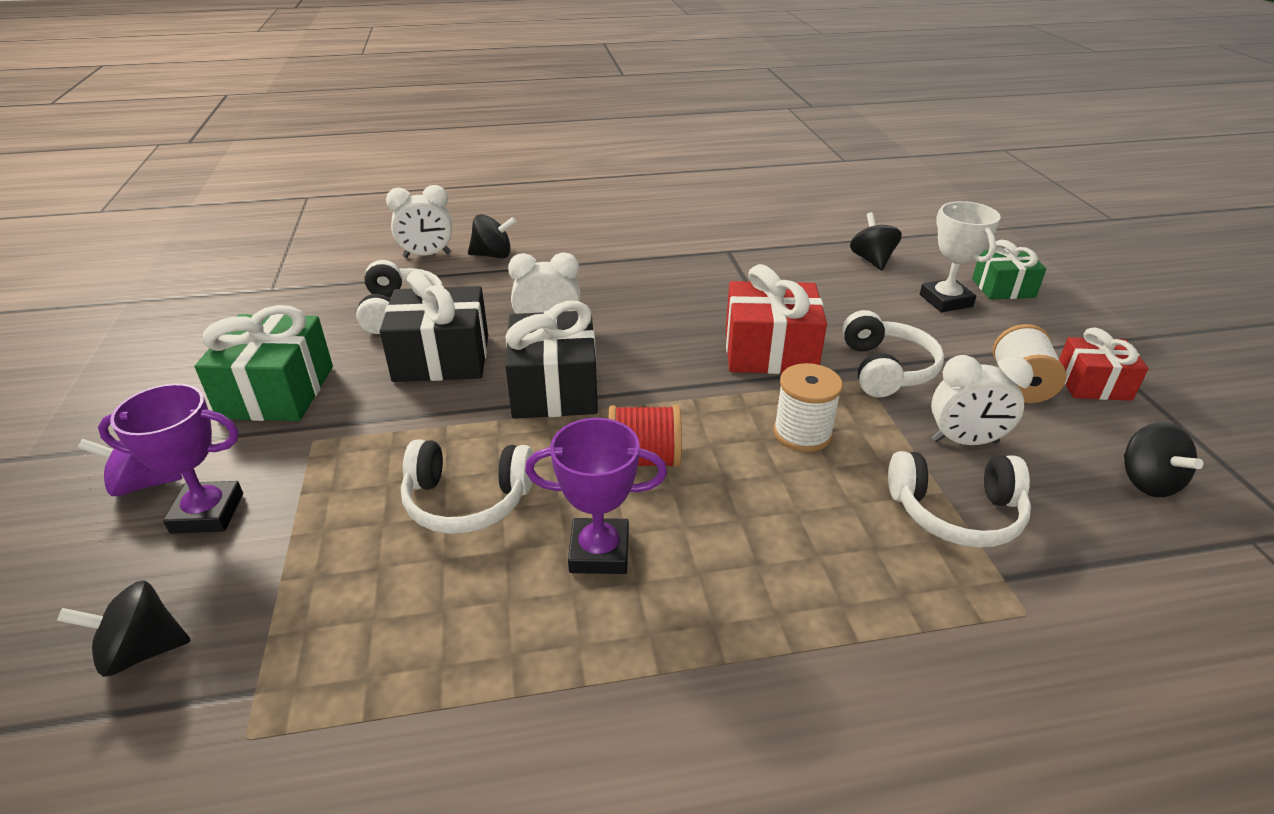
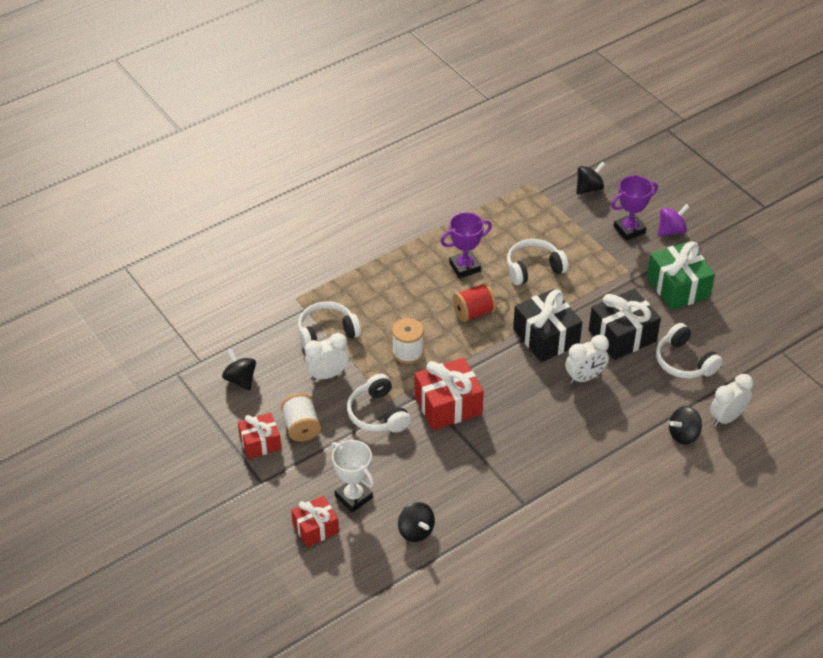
camera: 155 degrees right, 10 degrees up
green gift [972,240,1046,300] -> red gift [291,496,339,547]

